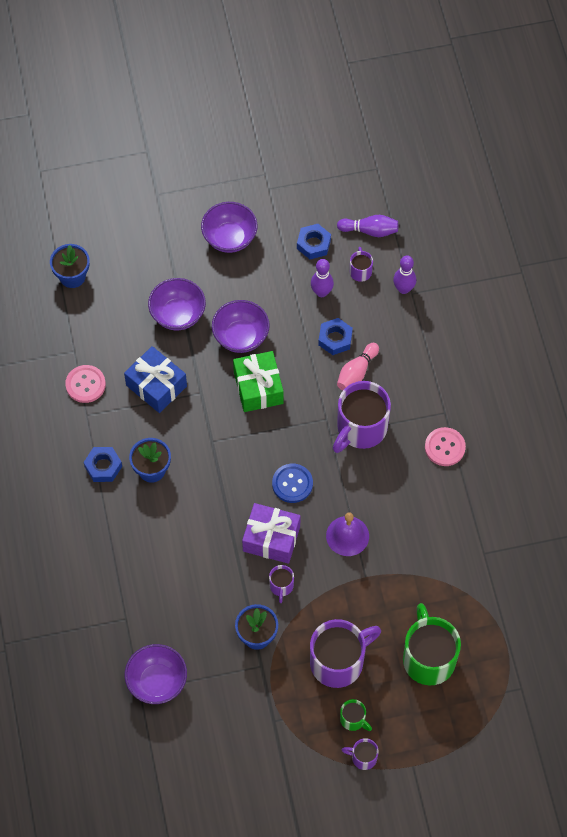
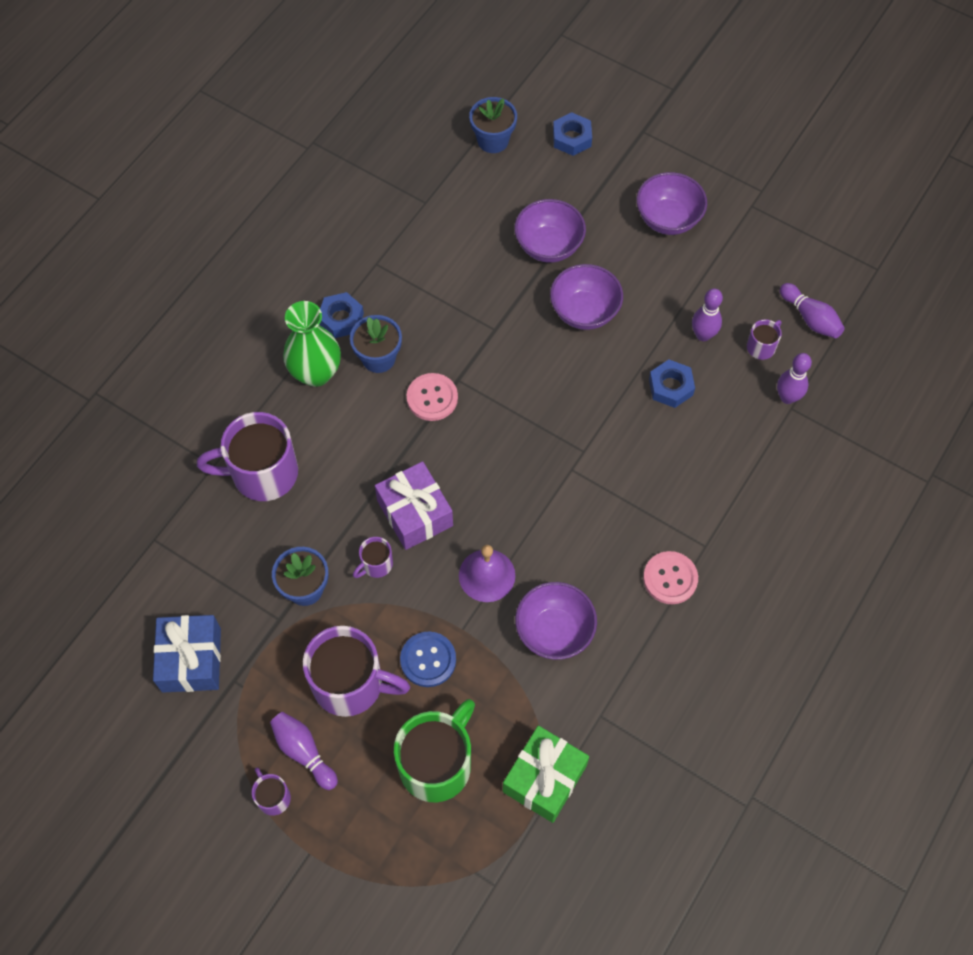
camera: 45 degrees right, 0 degrees up
pink button [65,365,106,403] -> pink button moved to [407,373,458,421]
blue gift [124,346,187,413] -> blue gift moved to [153,615,221,693]
purple bowl [125,644,187,704] -> purple bowl moved to [515,582,597,660]
green gift [233,351,284,412] -> green gift moved to [503,726,589,823]
blue button [272,464,313,503] -> blue button moved to [400,632,456,687]
blue nut [297,224,331,259] -> blue nut moved to [553,112,592,156]
purple mug [333,381,391,453] -> purple mug moved to [197,412,298,501]
pink bowling pin [337,343,379,391] -> none
green mug [340,699,372,731] -> purple bowling pin [270,712,338,790]
none -> green vase [283,301,341,387]

